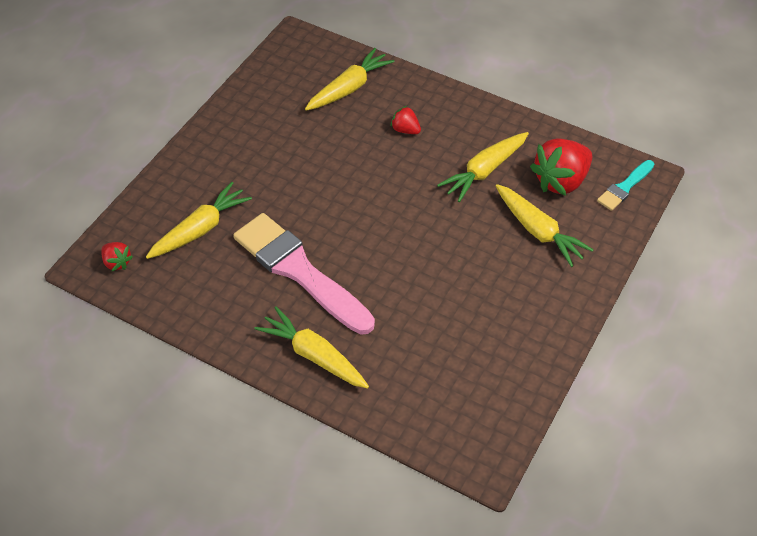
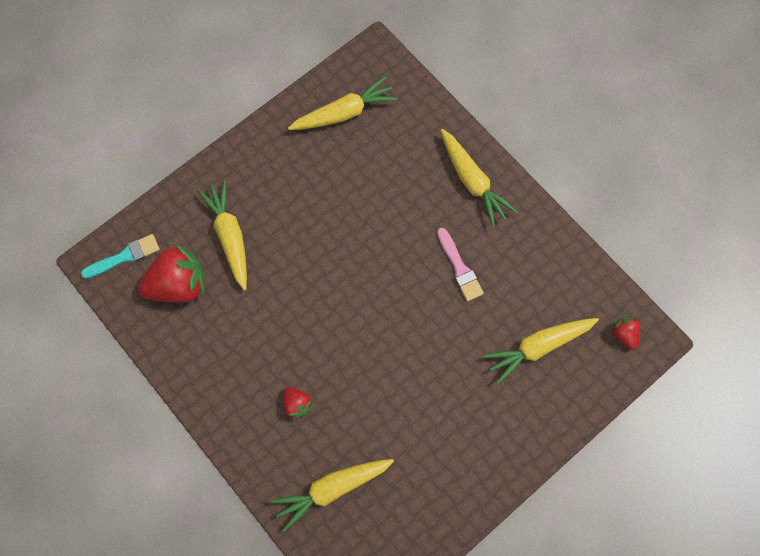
camera: 160 degrees left, 20 degrees up
pink brush [233,213,375,335] -> pink brush [437,228,484,301], size x0.48
yellow carrot [437,132,529,202] -> yellow carrot moved to [288,76,398,130]

